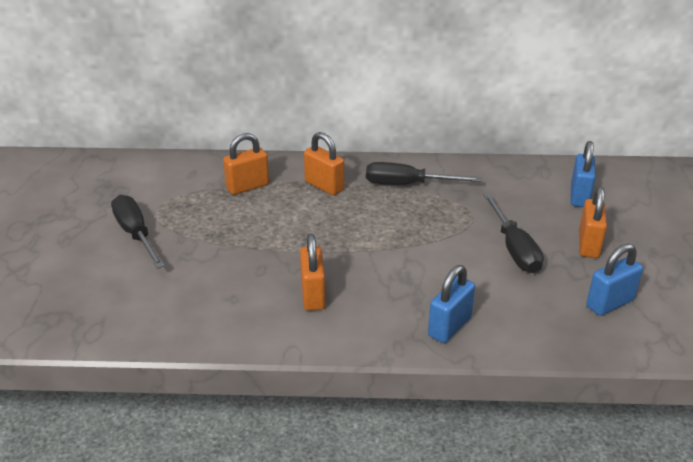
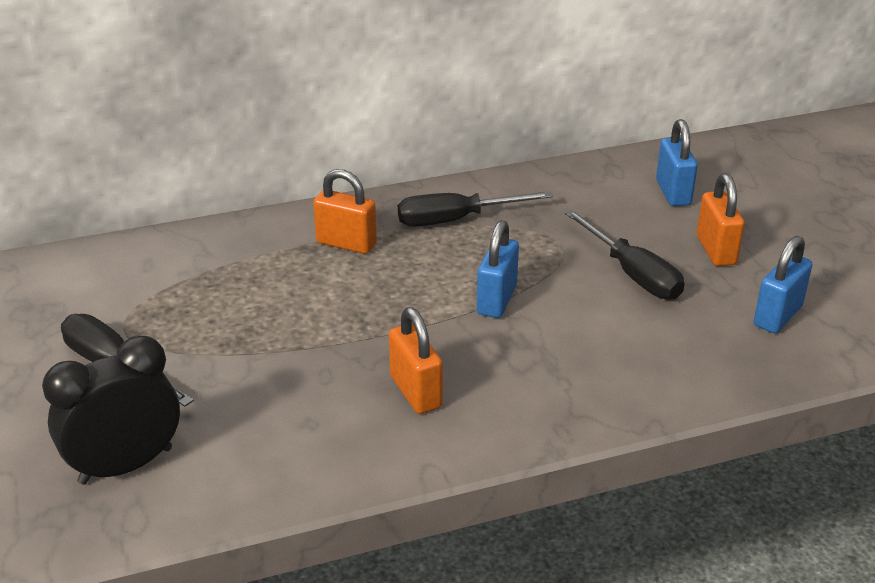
camera: 20 degrees left, 0 degrees up
orange padlock [223,133,269,195] -> none
blue padlock [428,265,475,343] -> blue padlock moved to [477,220,519,318]
none -> black clock [42,336,180,485]

